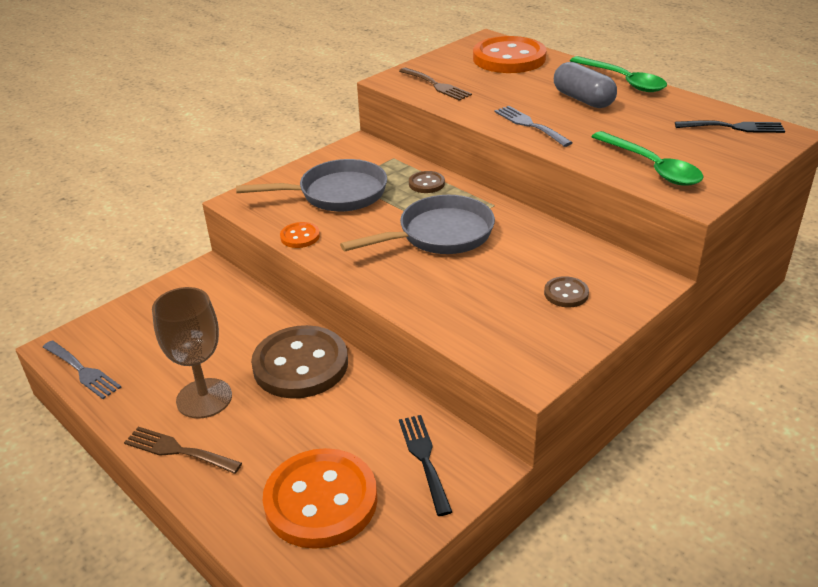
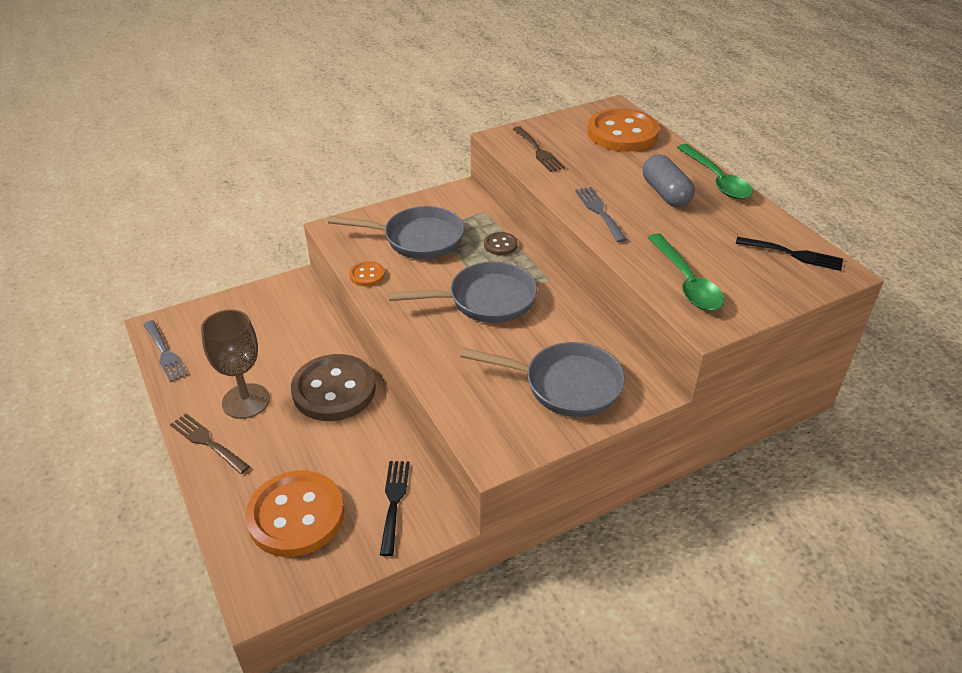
camera: 15 degrees right, 5 degrees up
brown button [544,276,589,307] -> grey pan [460,342,625,417]

